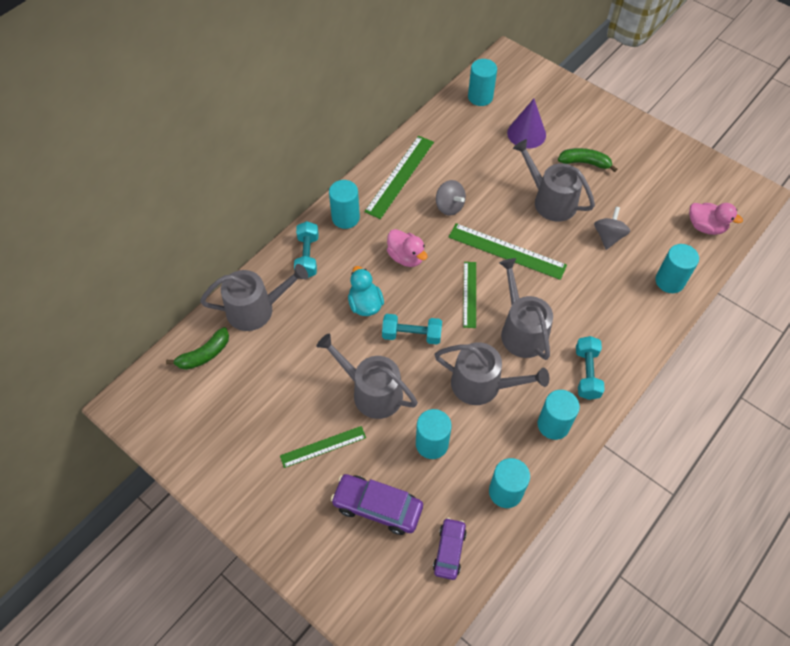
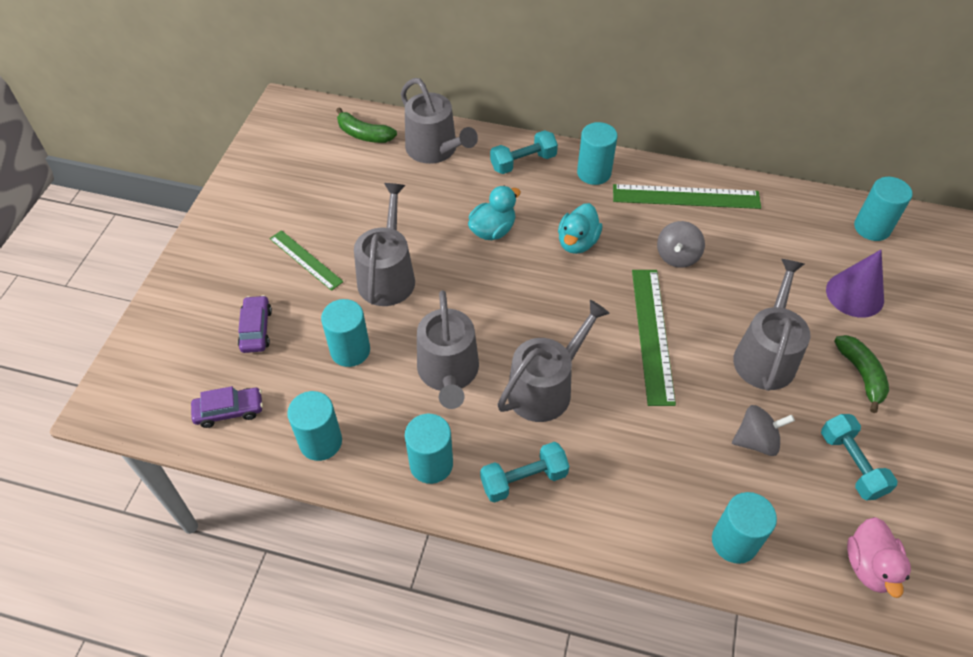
camera: 65 degrees right, 5 degrees down
purple car [331,474,423,535] -> purple car [238,295,272,353], size x0.65
turquoise dumbbell [382,314,442,345] -> turquoise dumbbell moved to [821,414,897,500]
pink duck [387,229,428,267] -> turquoise duck [558,203,602,254]
green ruler [463,262,476,328] -> none

